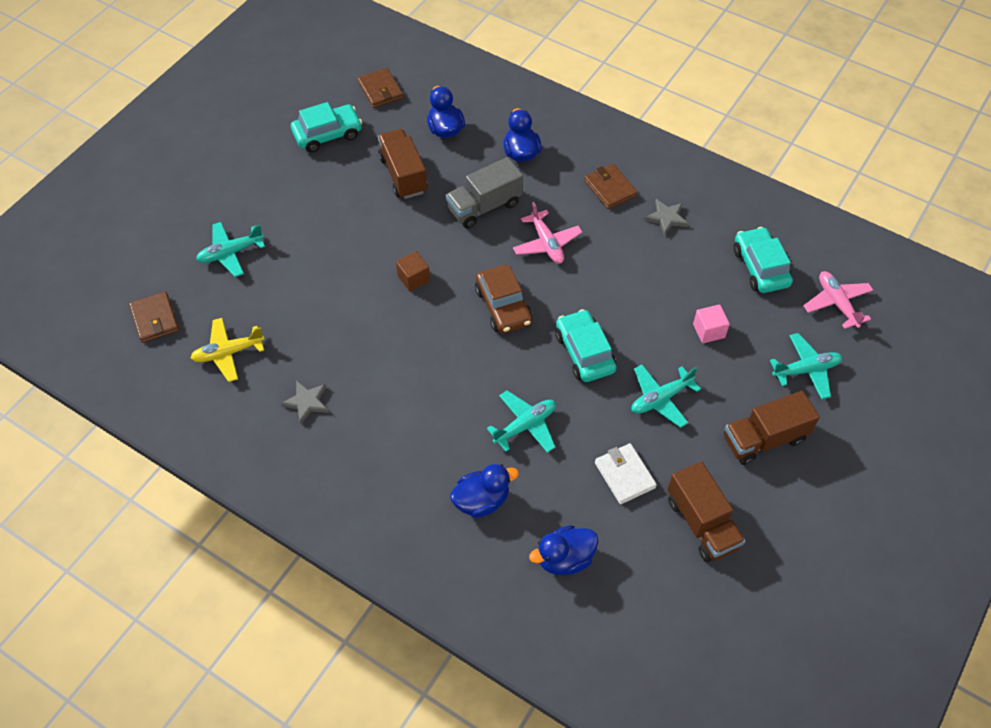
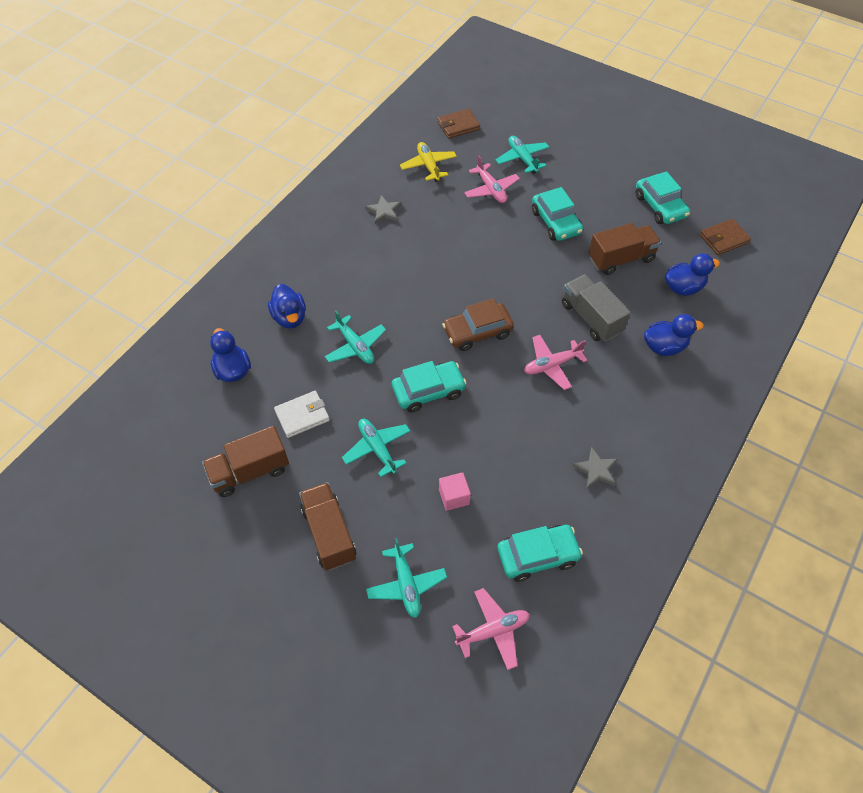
camera: 90 degrees right, 0 degrees up
brown cube [396,251,430,292] -> none
brown wallet [584,164,638,209] -> none
none -> pink plane [464,156,520,203]
none -> turquoise car [532,187,583,241]

